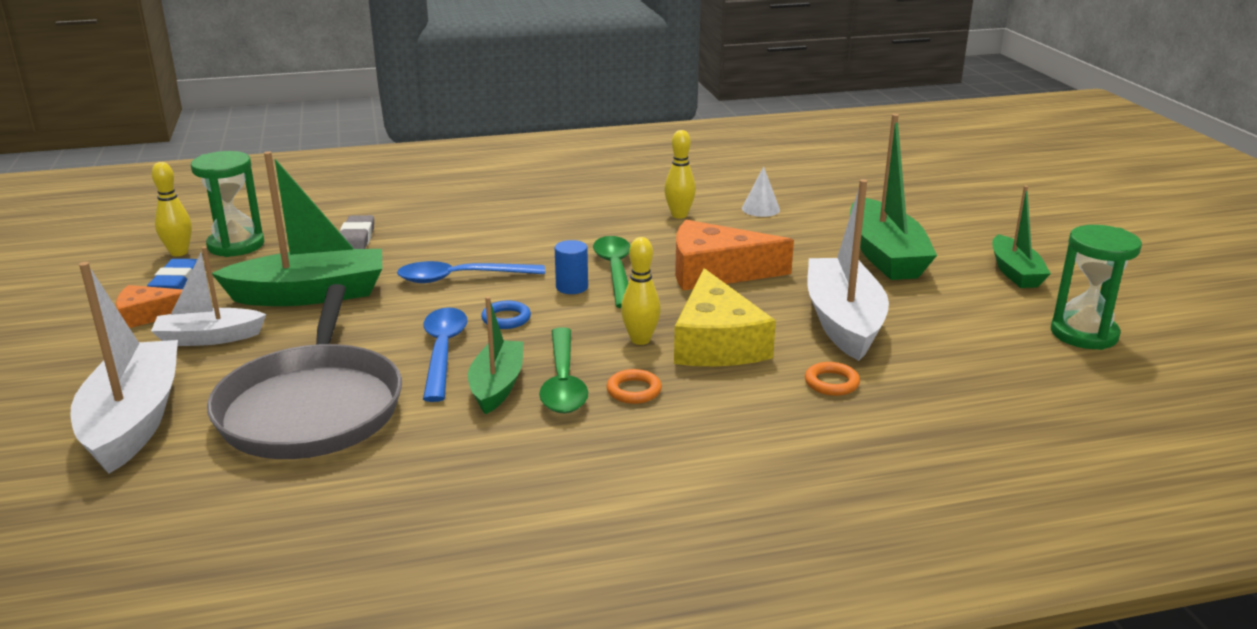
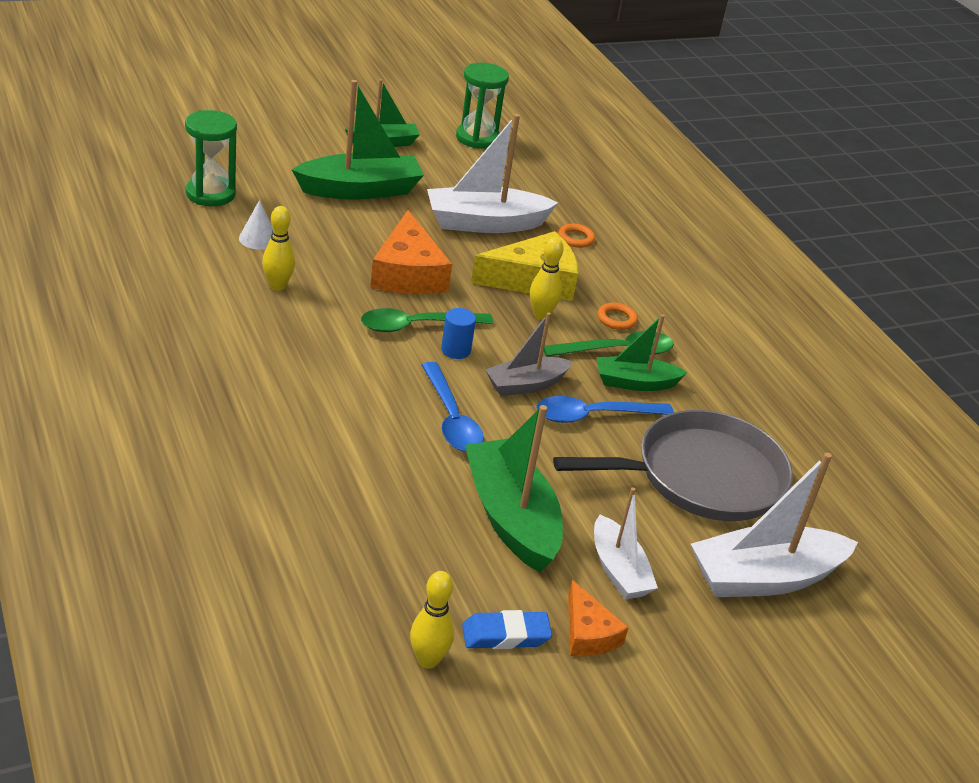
camera: 105 degrees left, 10 degrees up
green hourglass [191,151,264,257] -> green hourglass moved to [185,110,237,206]
grey eraser [340,215,374,249] -> none
blue ring [481,301,531,329] -> grey boat [485,312,573,396]

